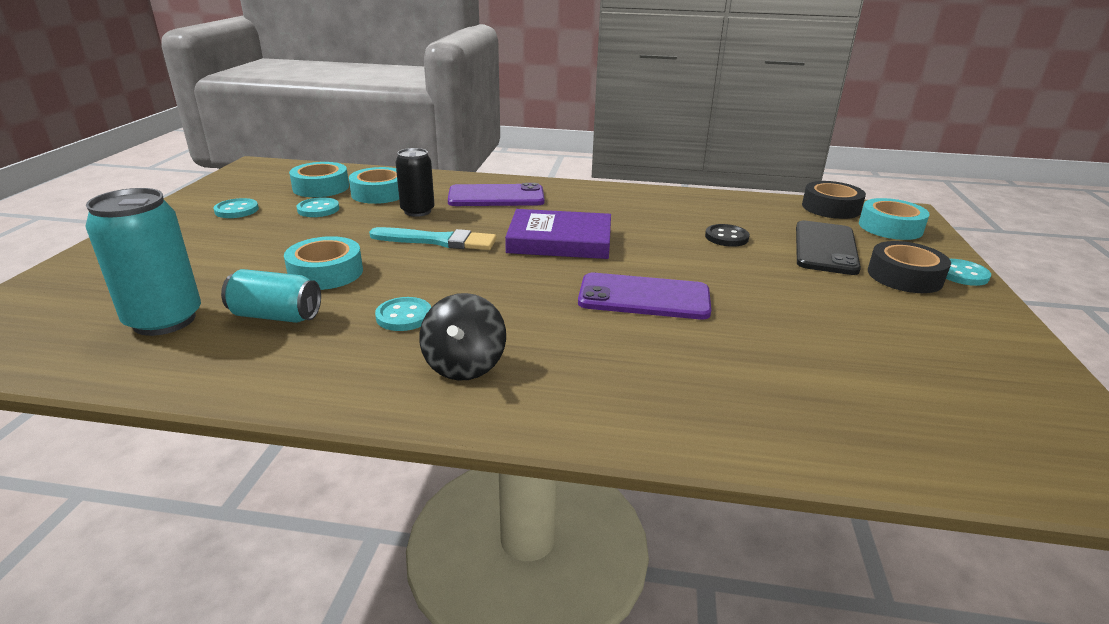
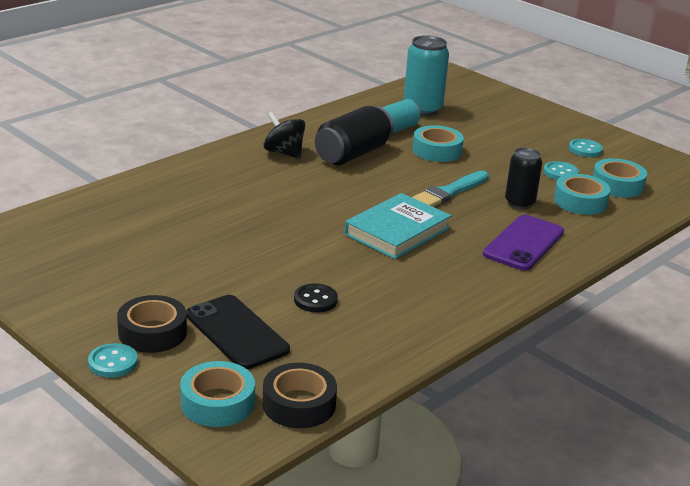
camera: 125 degrees right, 0 degrees up
turquoise button [375,297,431,331] -> black can [315,106,394,165]
purple book [505,209,611,259] -> turquoise book [344,193,451,259]
purple phone [578,273,711,320] -> none

